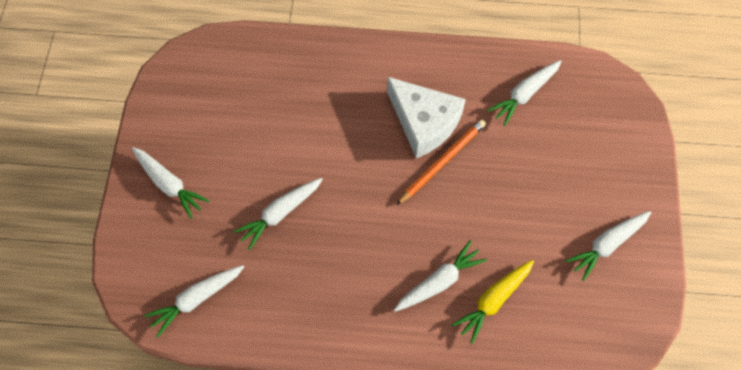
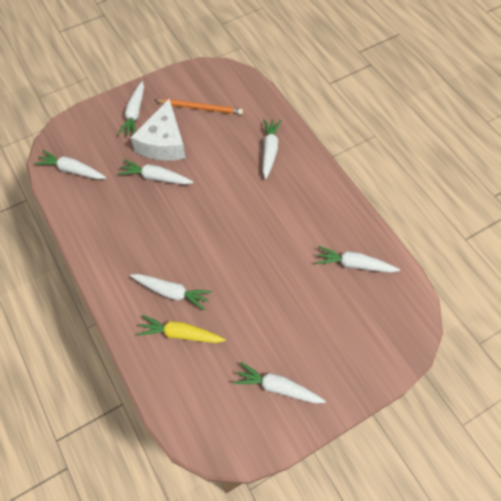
camera: 55 degrees right, 5 degrees down
white cheese [387,77,466,158] -> white cheese moved to [131,99,186,161]
orange pencil [397,119,486,205] -> orange pencil moved to [154,99,243,115]
none -> white carrot [263,119,281,179]

